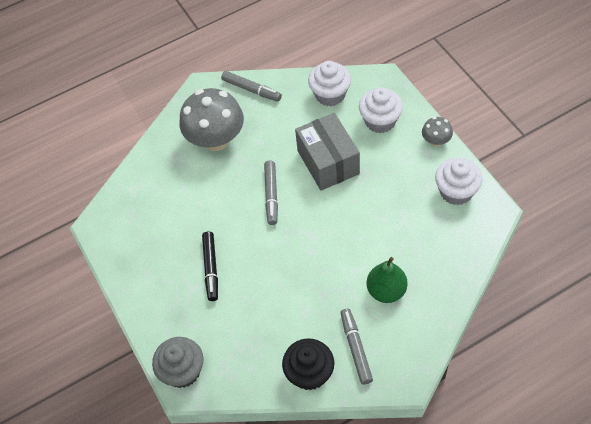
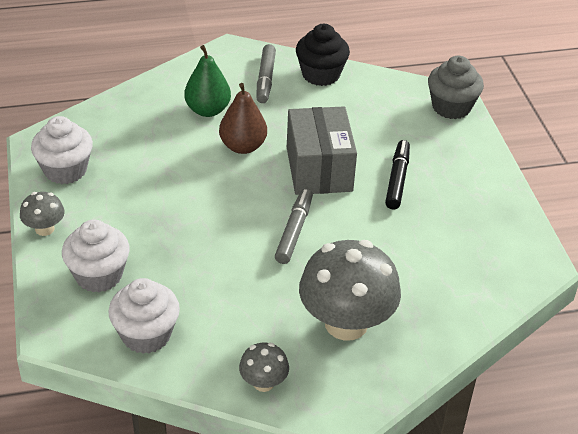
camera: 170 degrees left, 15 degrees down
grey marker [221,71,282,102] -> grey mushroom [239,342,289,392]
grey box [295,113,360,191] -> grey box moved to [287,106,357,195]
none -> brown pear [219,83,267,154]

